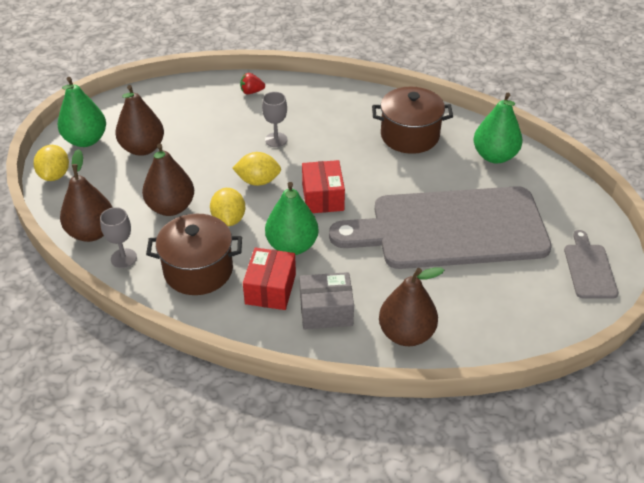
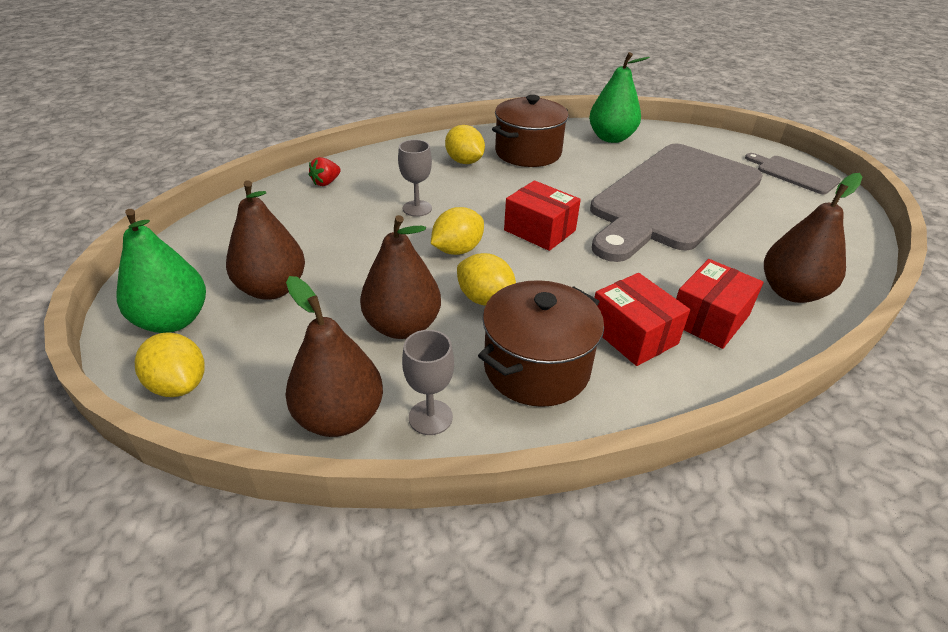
camera: 45 degrees left, 5 degrees down
green pear [265,182,319,255] -> none
grey box [299,272,354,330] -> red box [676,259,764,349]
none -> yellow lemon [445,125,485,164]

